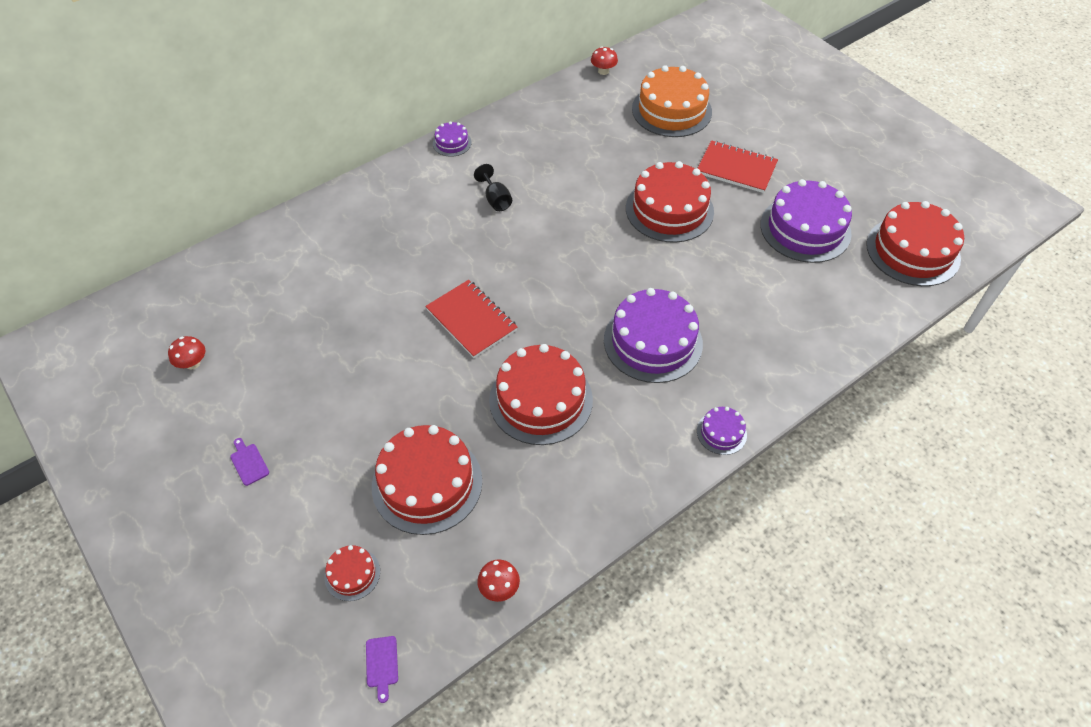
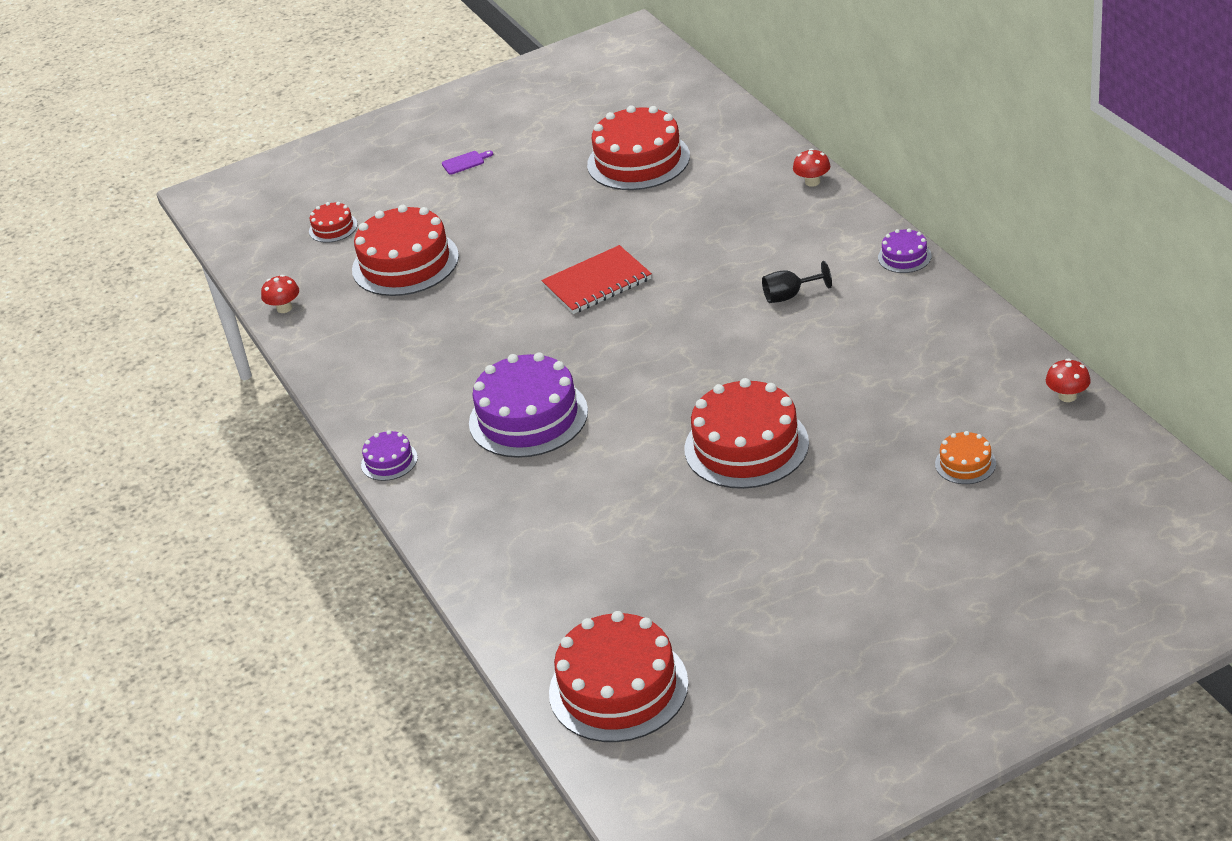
camera: 105 degrees right, 15 degrees down
red mushroom [168,336,205,370] -> red mushroom moved to [793,149,830,187]
purple cutting board [366,636,398,703] -> none
red cake [489,344,593,445] -> red cake moved to [587,105,690,190]
orange cake [632,65,712,137] -> orange cake [935,431,996,484], size x0.47
red notebook [697,140,778,193] -> none
purple cake [760,179,852,263] -> none

